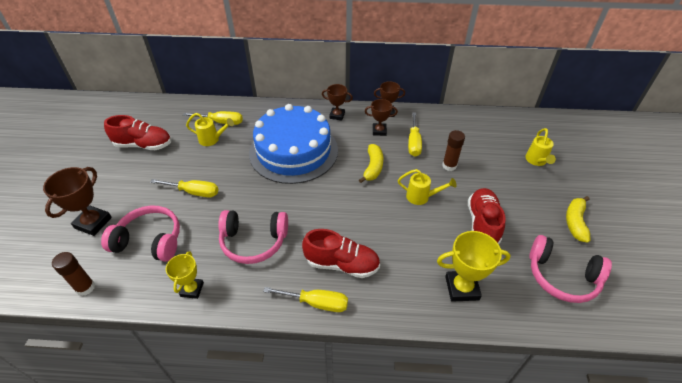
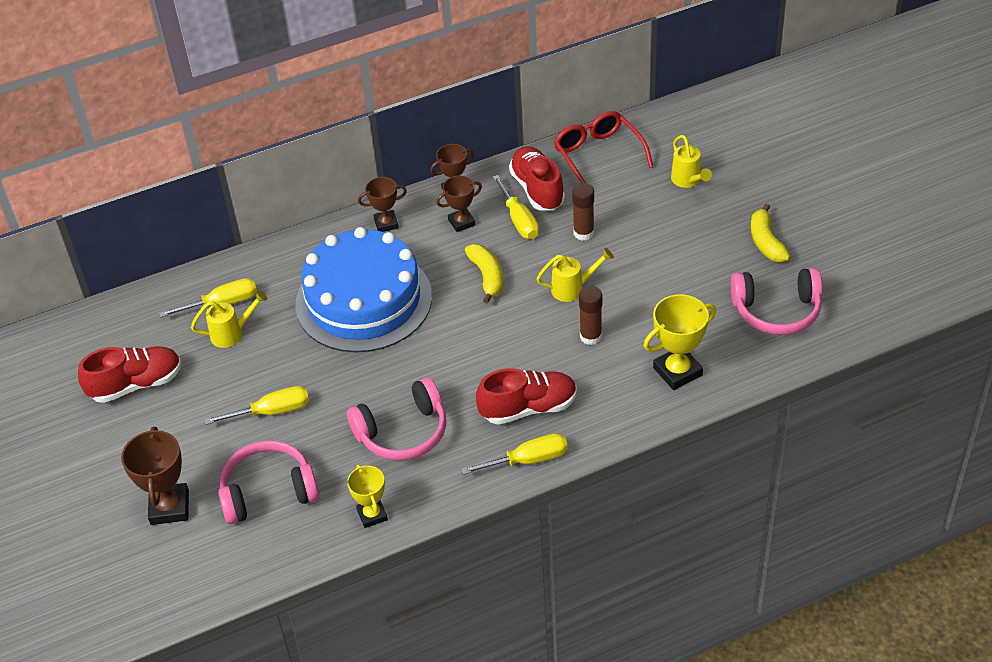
camera: 25 degrees left, 0 degrees up
brown glue stick [52,252,95,296] -> brown glue stick moved to [579,286,602,345]
red shoe [468,188,505,244] -> red shoe moved to [509,146,565,211]
none -> red glasses [554,111,653,183]

